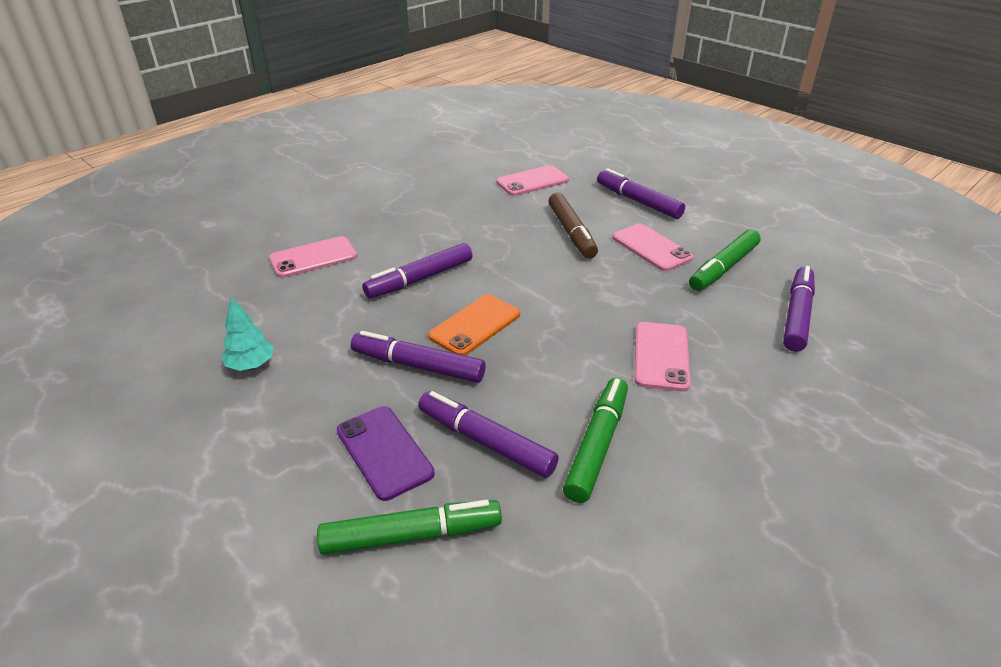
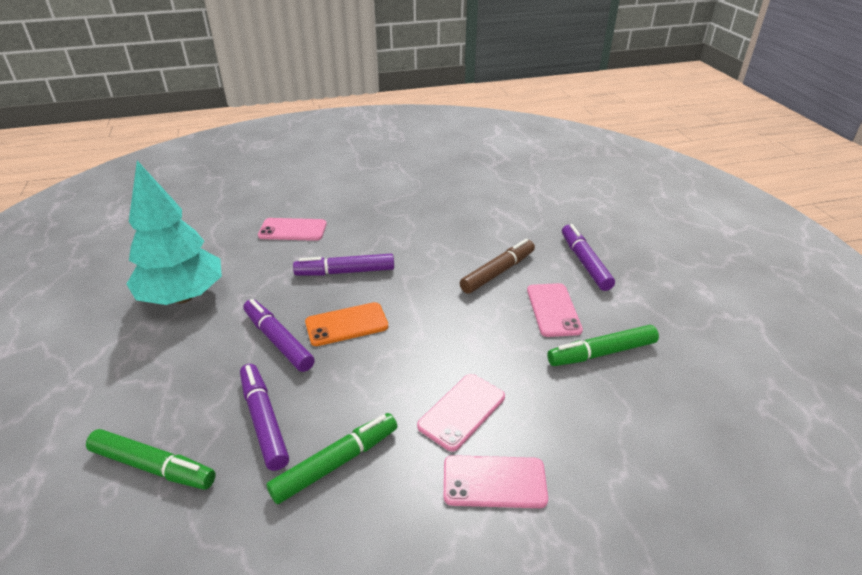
camera: 30 degrees right, 0 degrees up
turquoise tree [222,297,274,371] -> turquoise tree [127,161,222,305], size x2.36
purple phone [337,406,435,501] -> none
pink phone [496,165,569,196] -> pink phone moved to [444,455,548,508]
brown marker [548,193,598,259] -> brown marker turned 150 degrees counterclockwise [460,239,535,294]
purple marker [783,266,815,352] -> none

